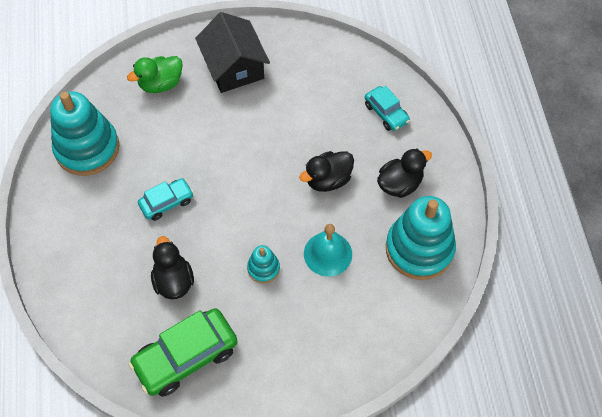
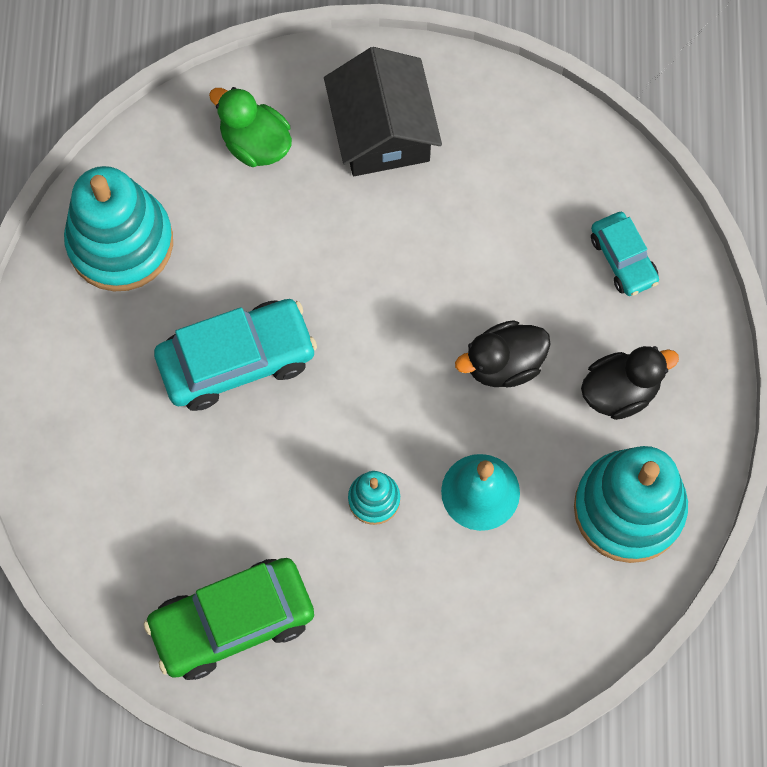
camera: 10 degrees right, 10 degrees up
green duck [127,56,183,93] -> green duck turned 60 degrees clockwise [209,87,292,167]
turquoise car [138,178,194,221] -> turquoise car [154,299,317,411], size x1.76
black duck [151,236,194,299] -> none

